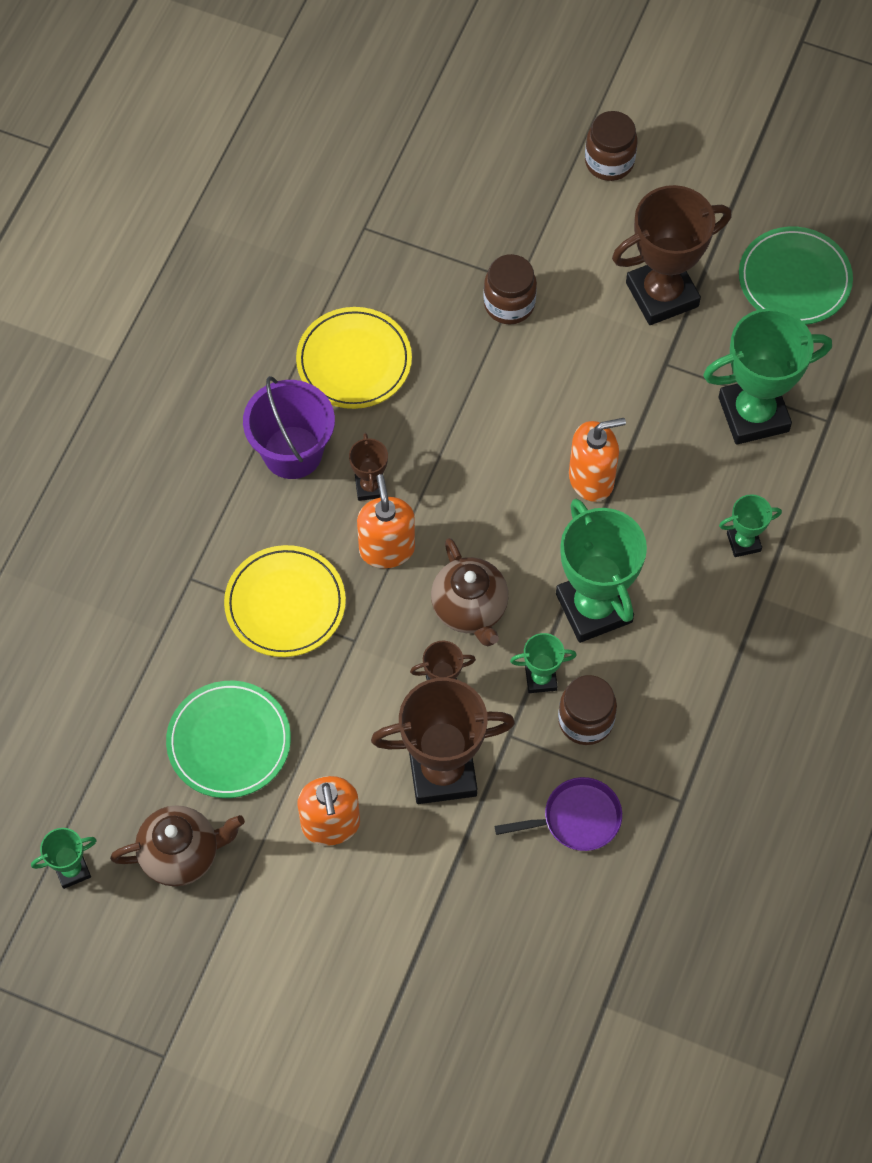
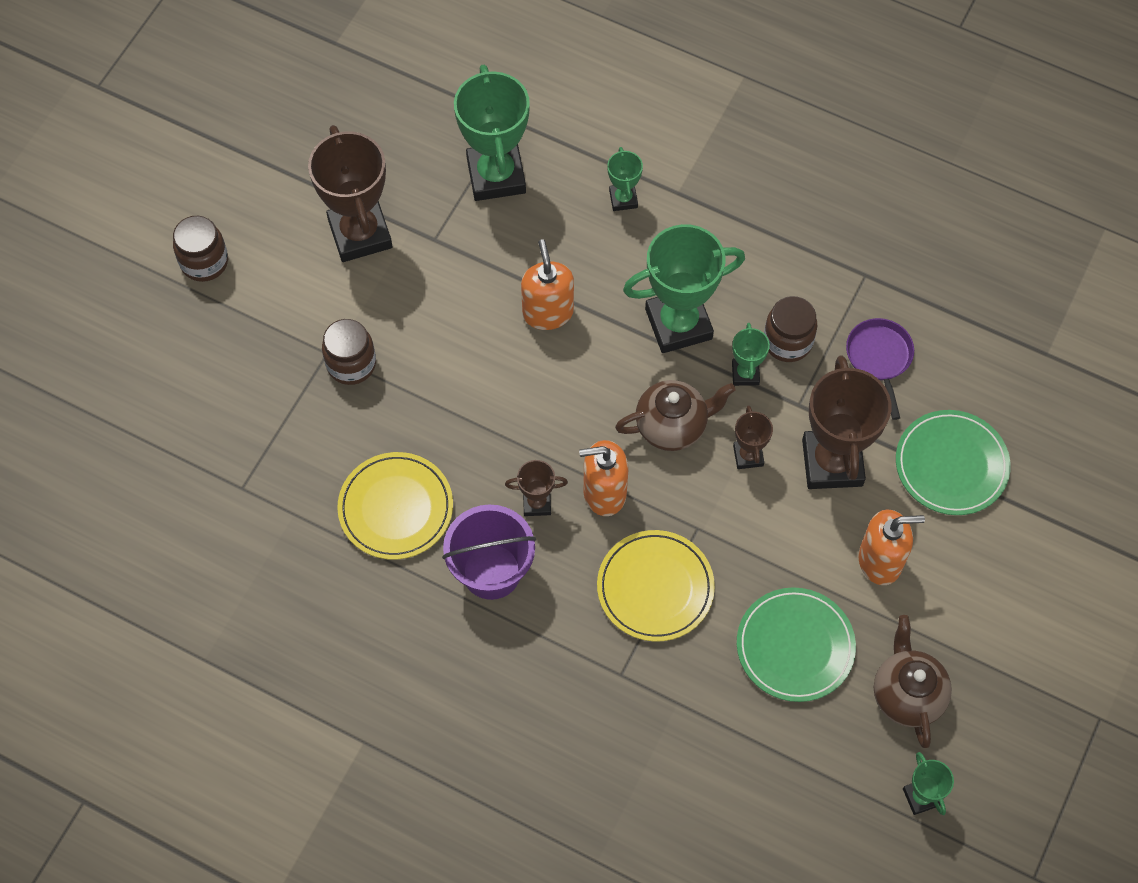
camera: 85 degrees left, 0 degrees up
green plate [739,227,853,325] -> green plate moved to [896,410,1011,515]

